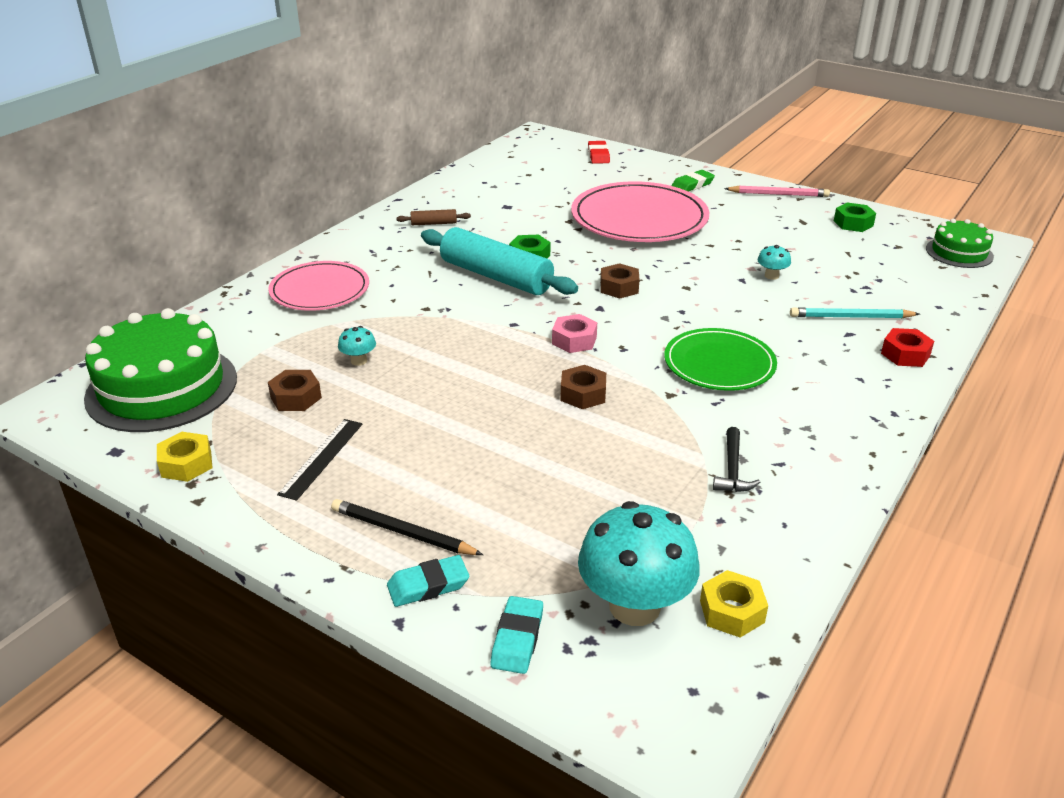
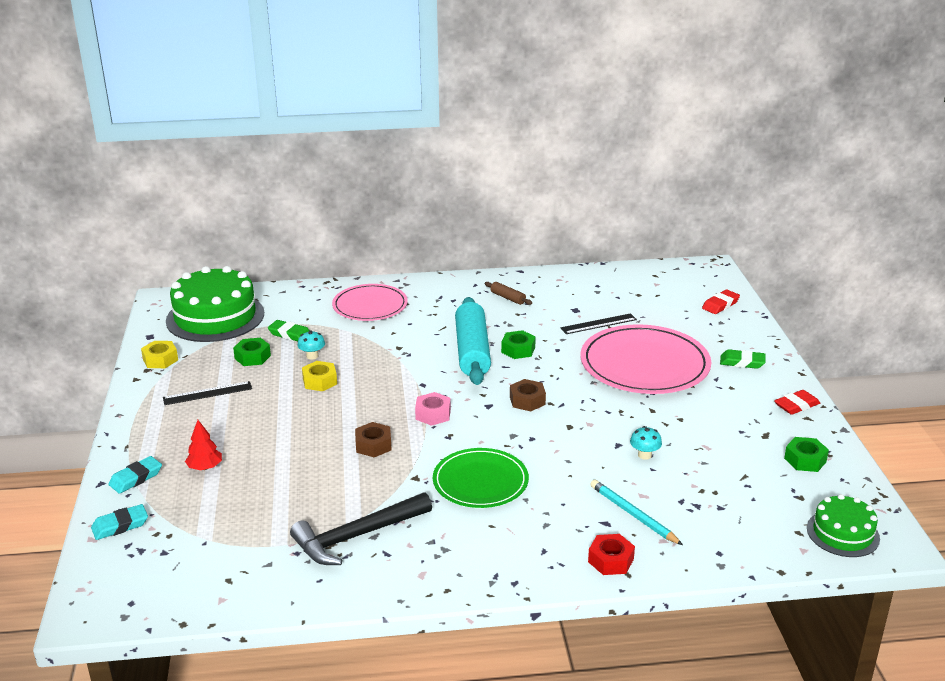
camera: 50 degrees right, 5 degrees down
brown nut [268,370,322,411] -> green nut [233,338,271,366]
black pencil [331,499,483,555] -> none
turquoise eraser [387,555,469,607] -> turquoise eraser turned 75 degrees counterclockwise [108,456,162,494]
turquoise mushroom [578,501,700,626] -> none
yellow nut [700,570,768,638] -> yellow nut moved to [302,361,337,391]
black hammer [713,427,760,492] -> black hammer [290,492,432,565], size x1.90
pink pencil [724,186,830,197] -> red eraser [774,390,820,415]
none -> red tree [185,420,222,470]
none -> green eraser [268,320,310,341]
none -> black ruler [561,313,637,334]

